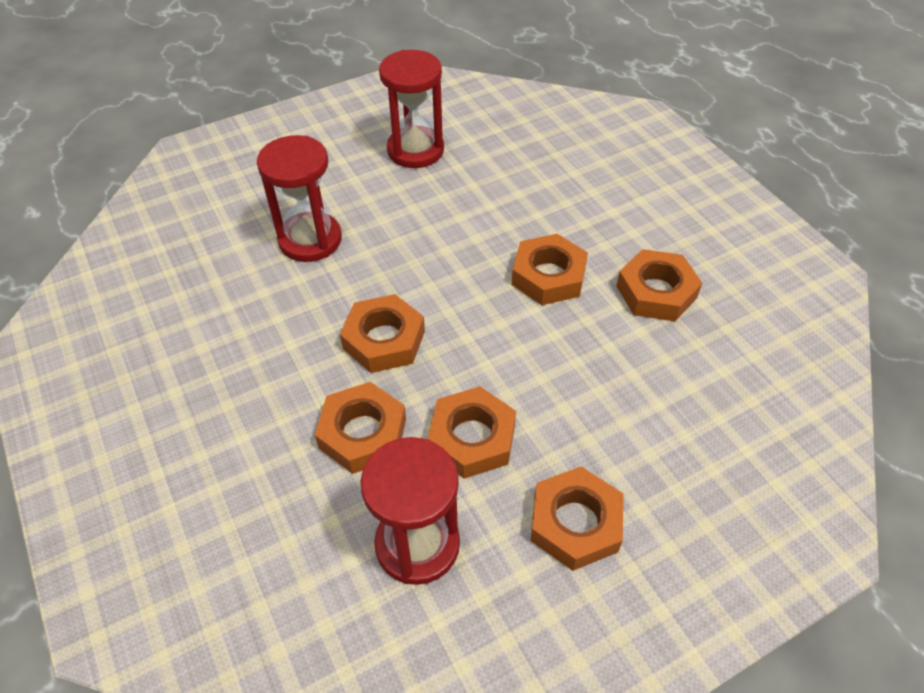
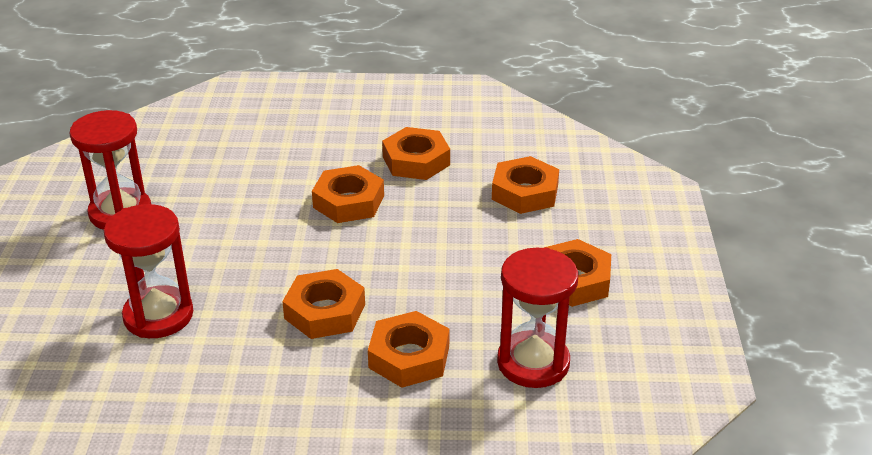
camera: 60 degrees left, 15 degrees down
orange nut [428,386,516,479] -> orange nut moved to [492,156,559,214]

